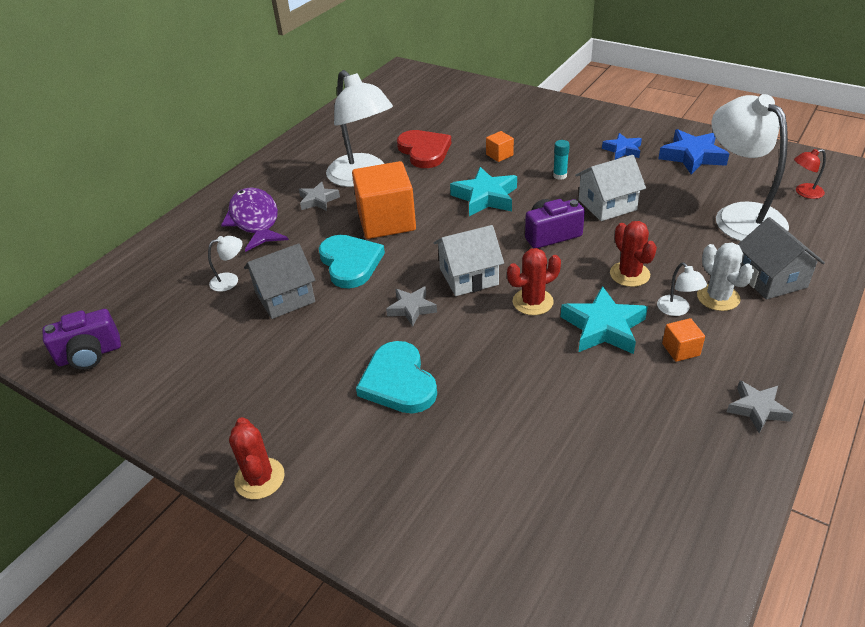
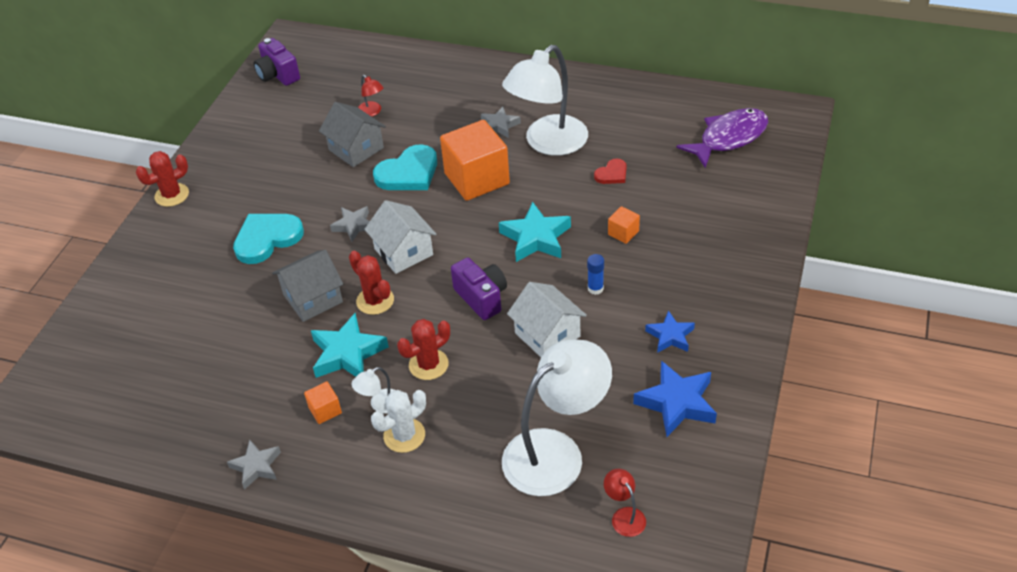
camera: 75 degrees right, 5 degrees up
white lamp [208,236,242,292] -> red lamp [358,75,384,117]
purple fish [221,187,289,252] -> purple fish moved to [676,108,768,168]
red heart [397,130,451,168] -> red heart [594,158,627,184], size x0.53
turquoise glue stick [553,140,570,180] -> blue glue stick [587,254,604,295]
grey house [738,217,825,300] -> grey house moved to [272,250,343,322]

